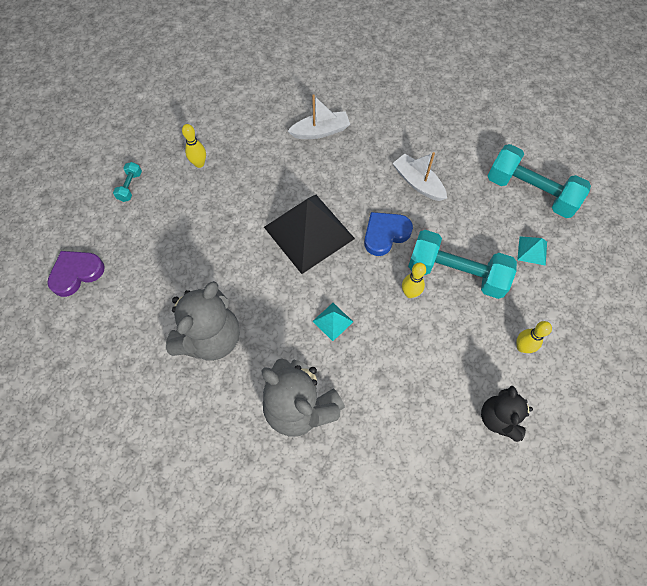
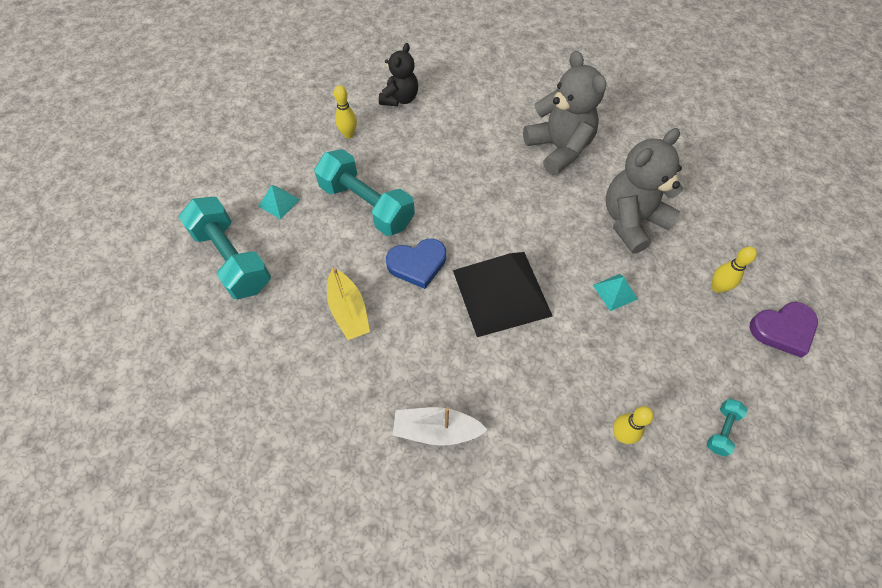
camera: 160 degrees left, 5 degrees down
turquoise pyramid [312,303,353,341] -> turquoise pyramid moved to [593,274,638,311]
white boat [393,152,447,201] -> yellow boat [327,268,370,340]
yellow bowling pin [402,263,426,298] -> yellow bowling pin moved to [711,247,757,293]

